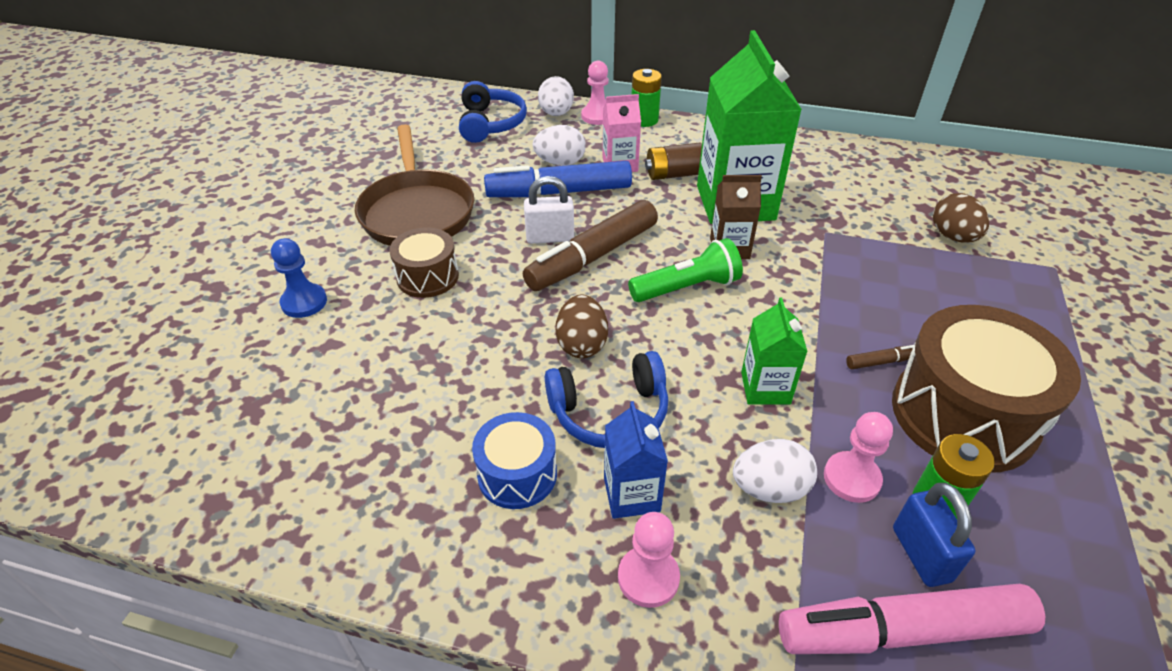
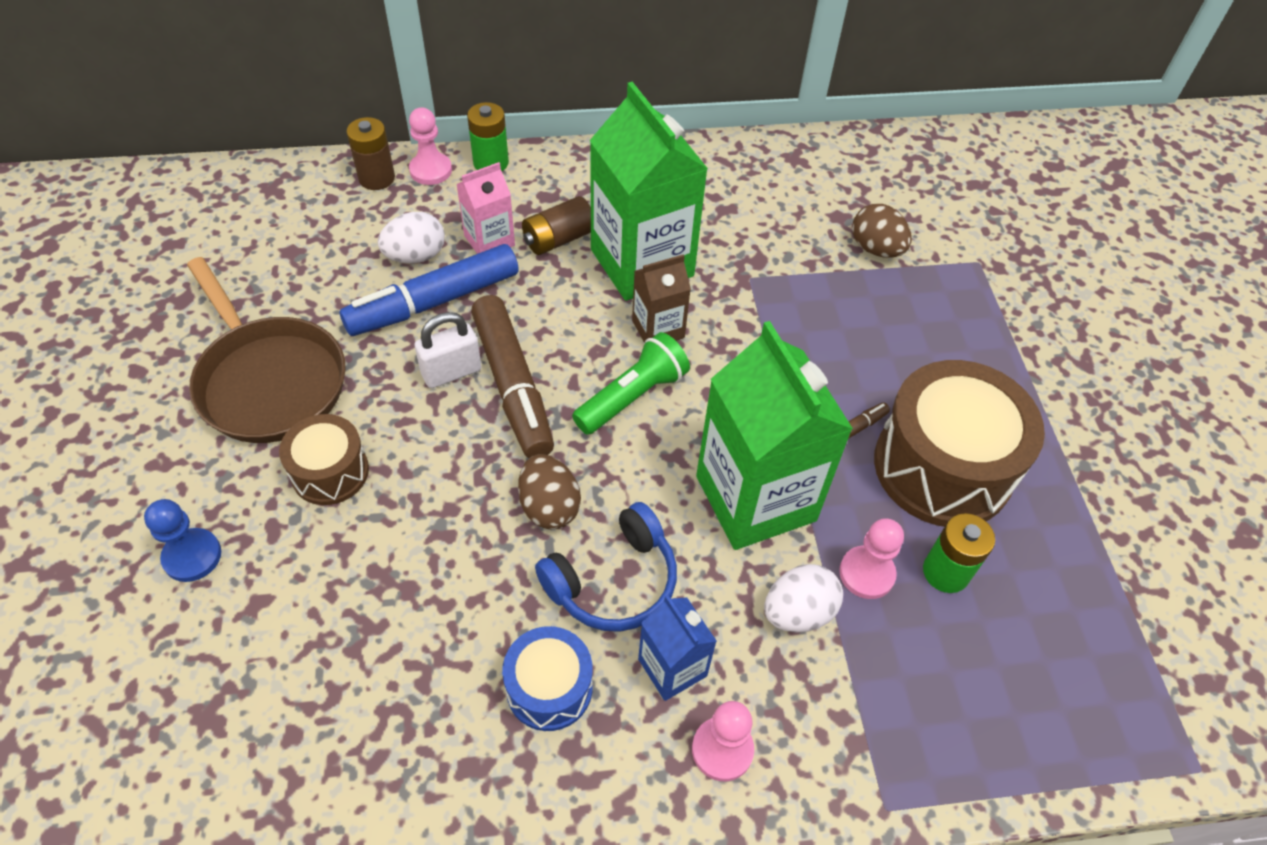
camera: 25 degrees left, 10 degrees up
blue headphones [459,81,527,143] -> none
brown marker [523,200,658,291] -> brown marker turned 45 degrees counterclockwise [471,295,554,458]
white egg [538,76,574,116] -> brown battery [346,117,395,190]
green carton [741,297,808,404] -> green carton [696,321,853,550], size x2.02
pink marker [779,584,1045,654] -> none
blue padlock [893,483,976,587] -> none

